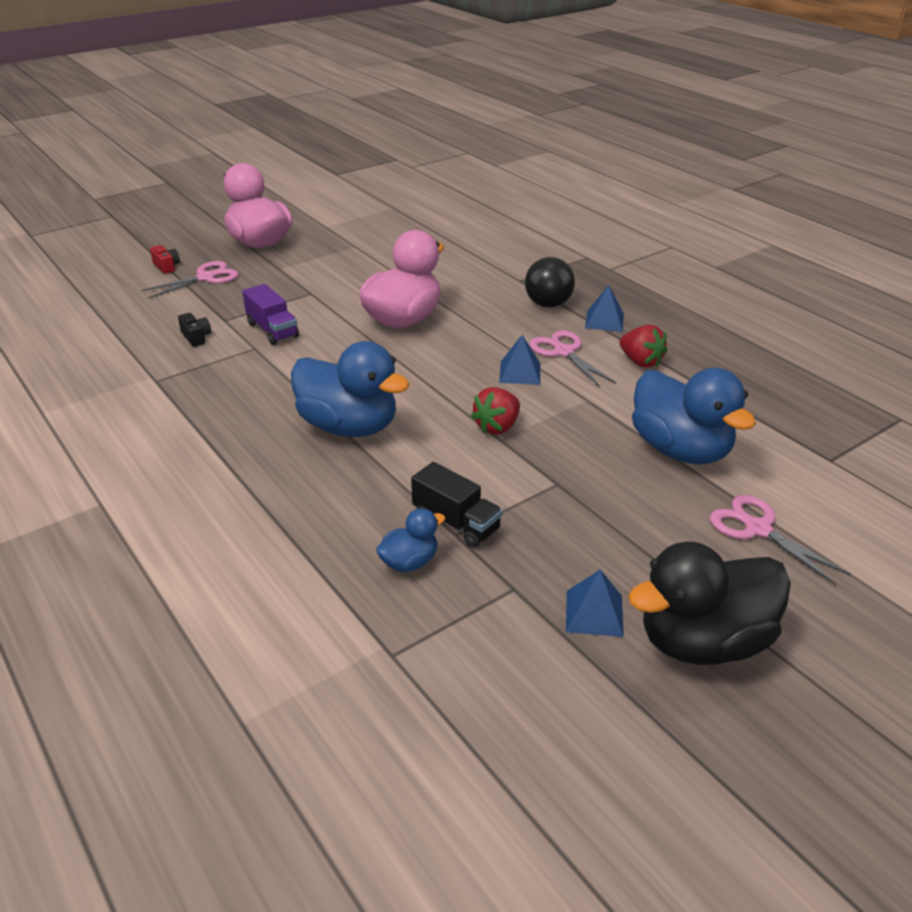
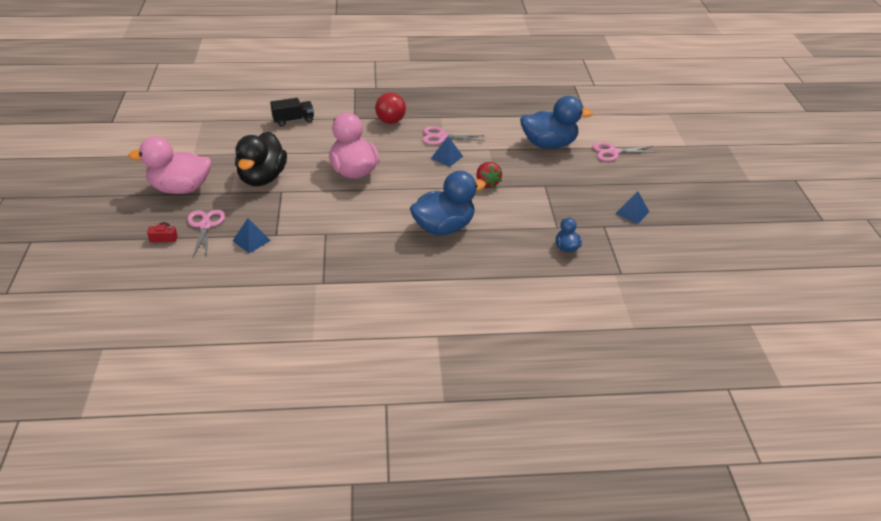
camera: 60 degrees left, 5 degrees up
black camera [178,313,211,347] -> none
purple truck [242,284,299,345] -> none
black truck [411,462,503,548] -> black truck moved to [270,98,314,126]
black ball [525,257,575,308] -> red ball [375,92,406,124]
blue pyramid [585,285,624,332] -> blue pyramid moved to [233,218,271,253]
red strawberry [619,324,668,368] -> none
black duck [628,542,791,665] -> black duck moved to [235,132,287,186]

